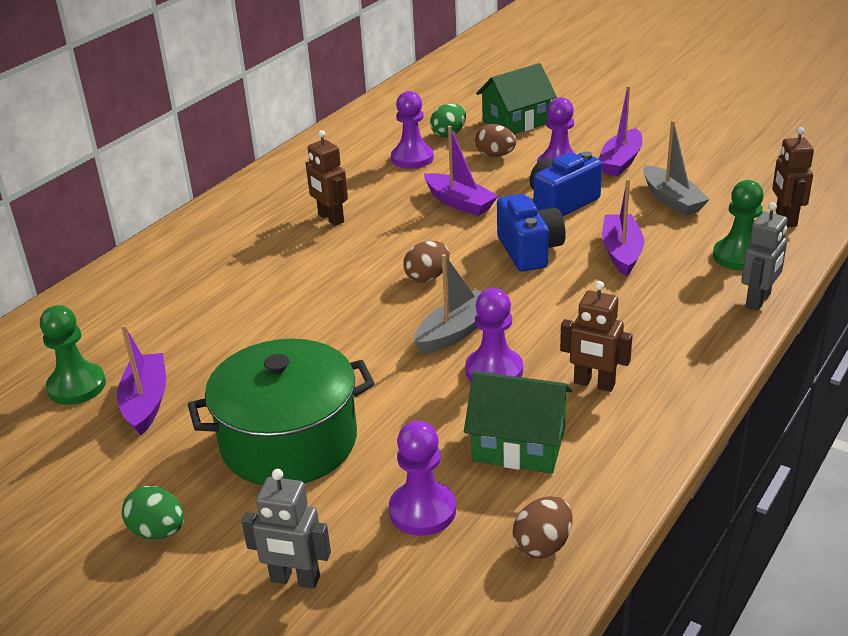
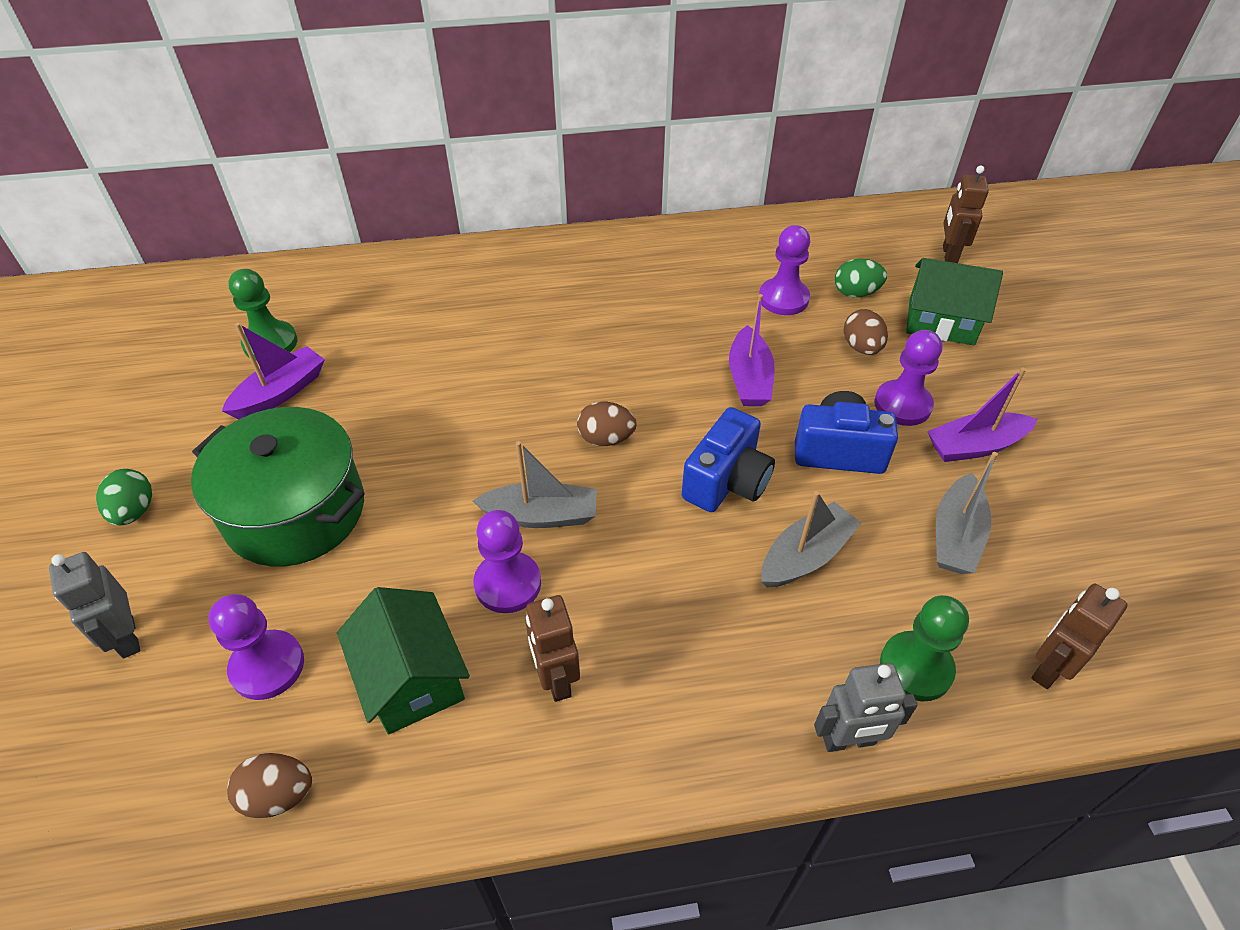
camera: 45 degrees right, 15 degrees up
brown robot [306,130,348,226] -> brown robot moved to [943,166,989,263]
purple boat [602,179,644,276] -> grey boat [761,491,861,588]

